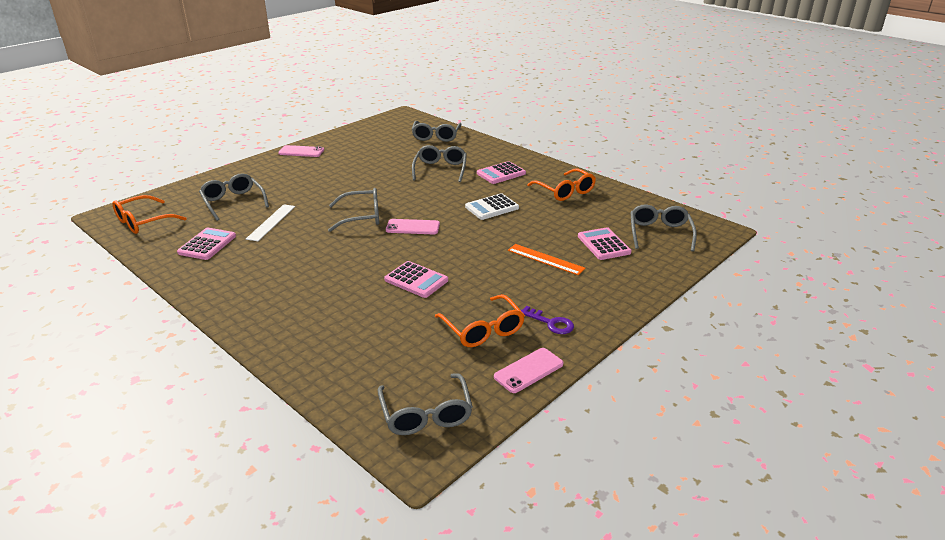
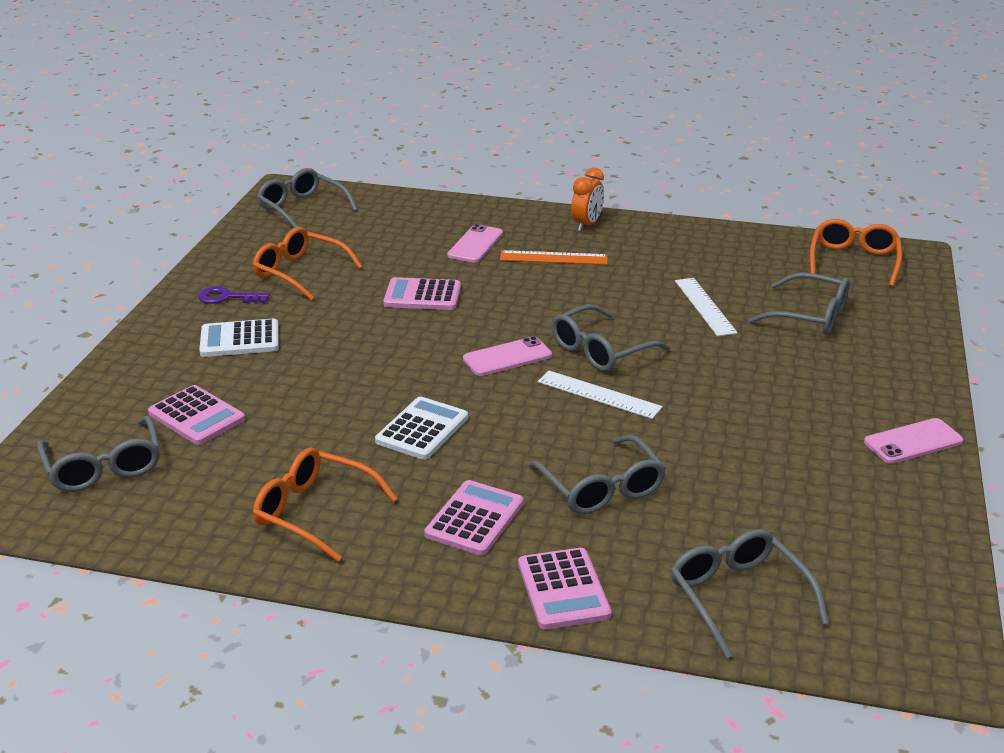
camera: 150 degrees right, 0 degrees up
pink calculator [177,228,236,260] -> pink calculator moved to [518,548,611,630]
pink phone [494,348,563,393] -> pink phone moved to [447,224,503,263]
orange ruler [508,244,586,275] -> orange ruler moved to [500,250,608,265]
none -> white calculator [199,319,279,357]
none -> white ruler [538,371,663,419]
none -> orange clock [571,168,604,232]

